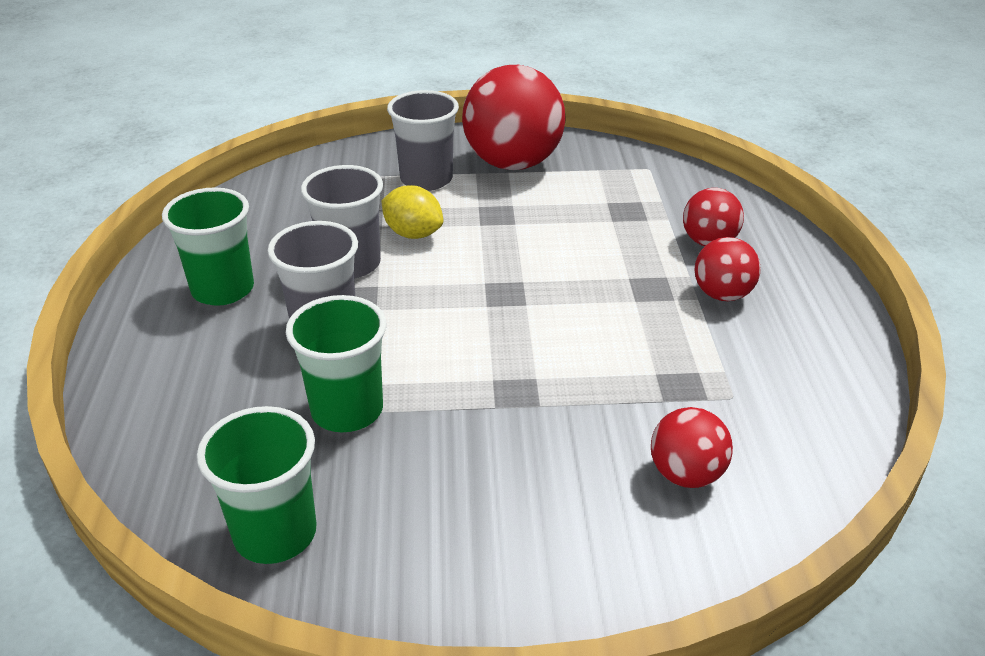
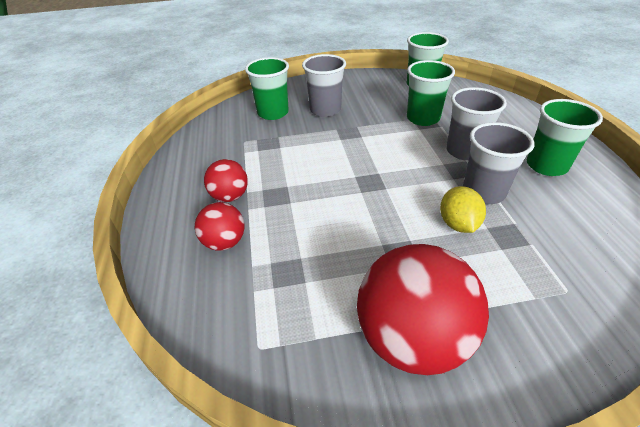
camera: 175 degrees right, 5 degrees up
yellow lemon [381,185,443,239] -> yellow lemon turned 60 degrees clockwise [440,186,486,233]
grey cup [387,90,459,191] -> grey cup moved to [302,54,346,117]
red ball [651,407,733,488] -> green cup [245,57,289,120]

